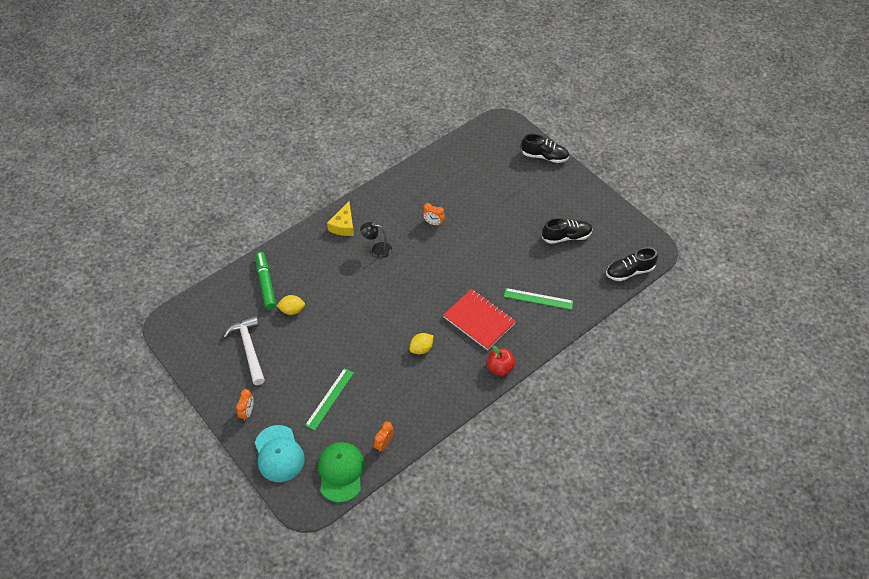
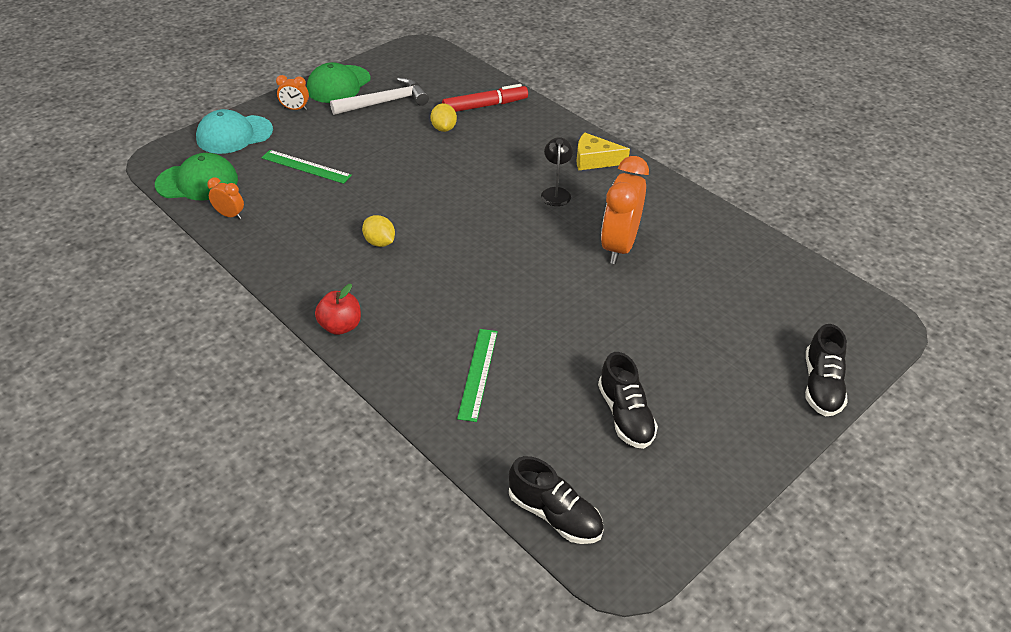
camera: 85 degrees right, 10 degrees down
green marker [255,252,276,310] -> red marker [442,84,528,112]
orange clock [423,203,445,226] -> orange clock [601,156,649,264], size x2.14
red notebook [443,289,516,350] -> none
black shoe [606,247,658,281] -> black shoe turned 150 degrees clockwise [509,456,604,544]
none -> green cap [307,62,371,103]

